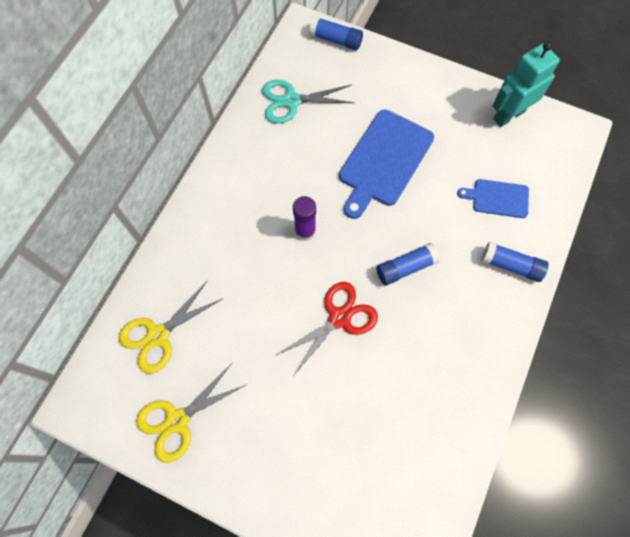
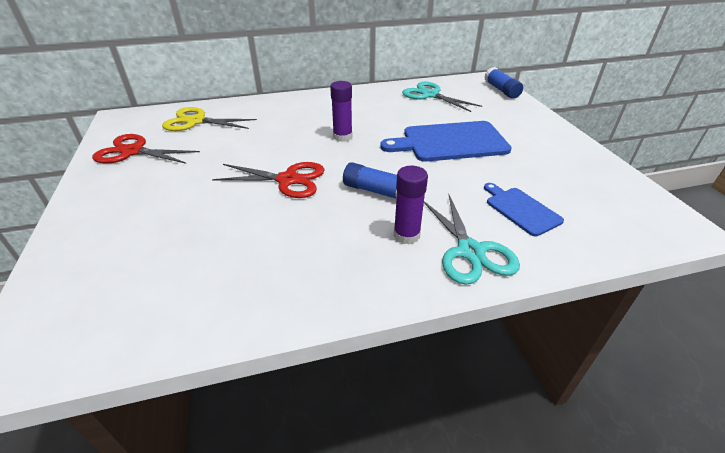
camera: 50 degrees right, 30 degrees down
yellow scissors [136,363,247,463] -> red scissors [92,134,200,164]
blue glue stick [481,242,548,282] -> turquoise scissors [424,194,520,285]
turquoise robot [492,42,560,127] -> none
none -> purple glue stick [394,166,428,245]

